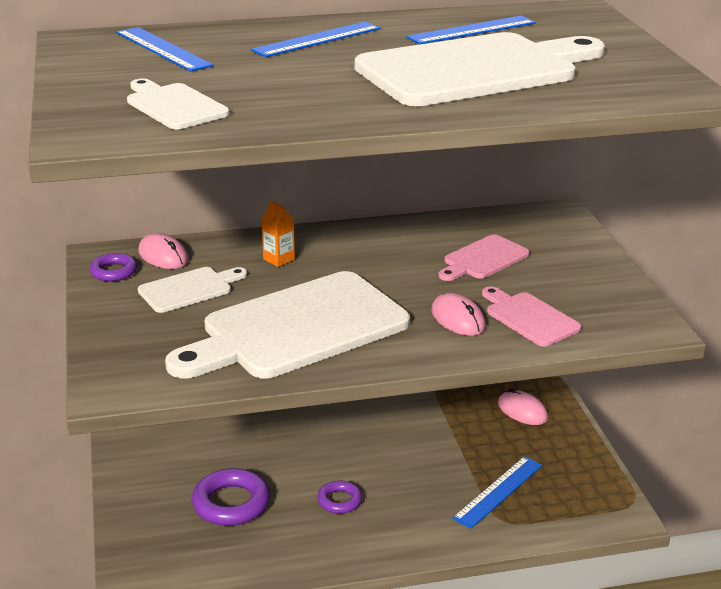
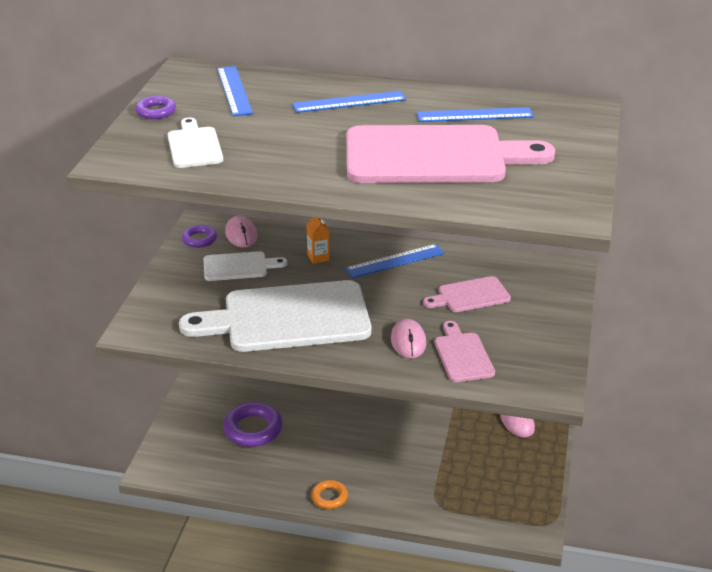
camera: 25 degrees right, 5 degrees up
purple ring [317,481,362,514] -> purple ring moved to [135,96,176,119]
white cutting board [354,32,605,106] -> pink cutting board [347,125,555,183]
blue ruler [452,456,543,529] -> blue ruler moved to [345,244,445,278]
none -> orange ring [311,480,348,509]

